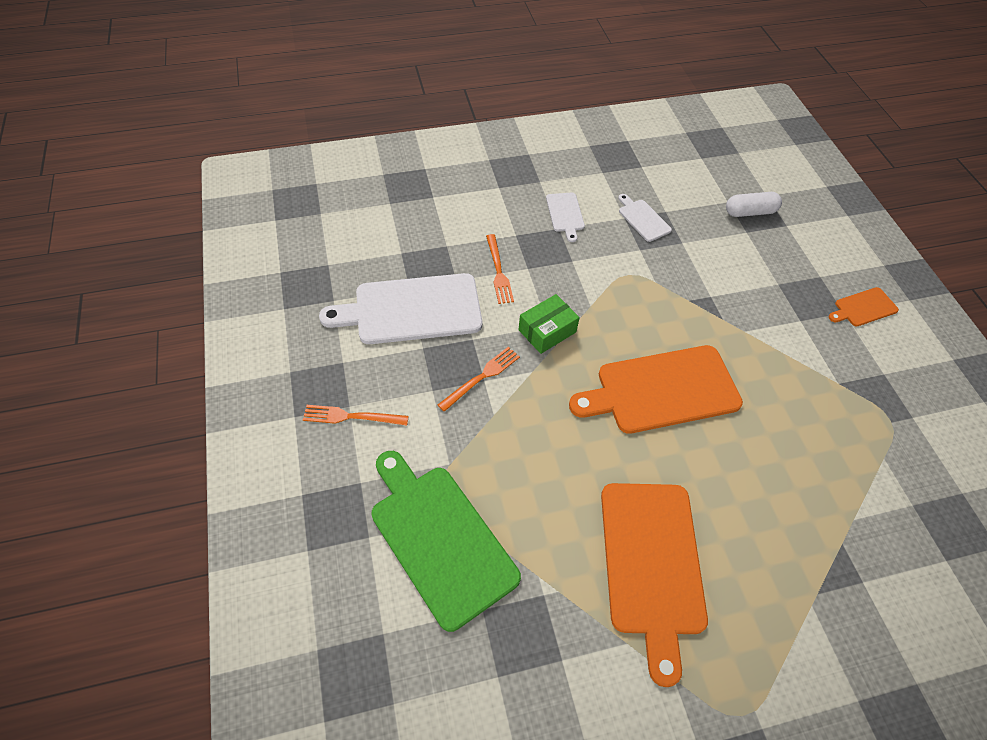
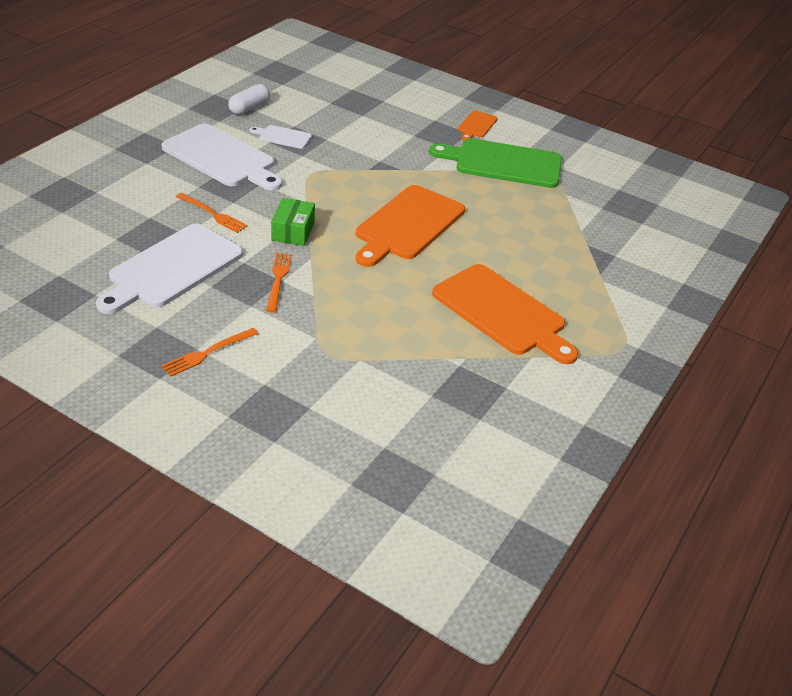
camera: 45 degrees left, 15 degrees down
green cutting board [371,451,521,632] -> green cutting board moved to [429,138,562,188]
white cutting board [546,192,585,242] -> white cutting board [161,123,282,191], size x2.13
white capsule [726,192,782,217] -> white capsule moved to [228,84,270,115]

